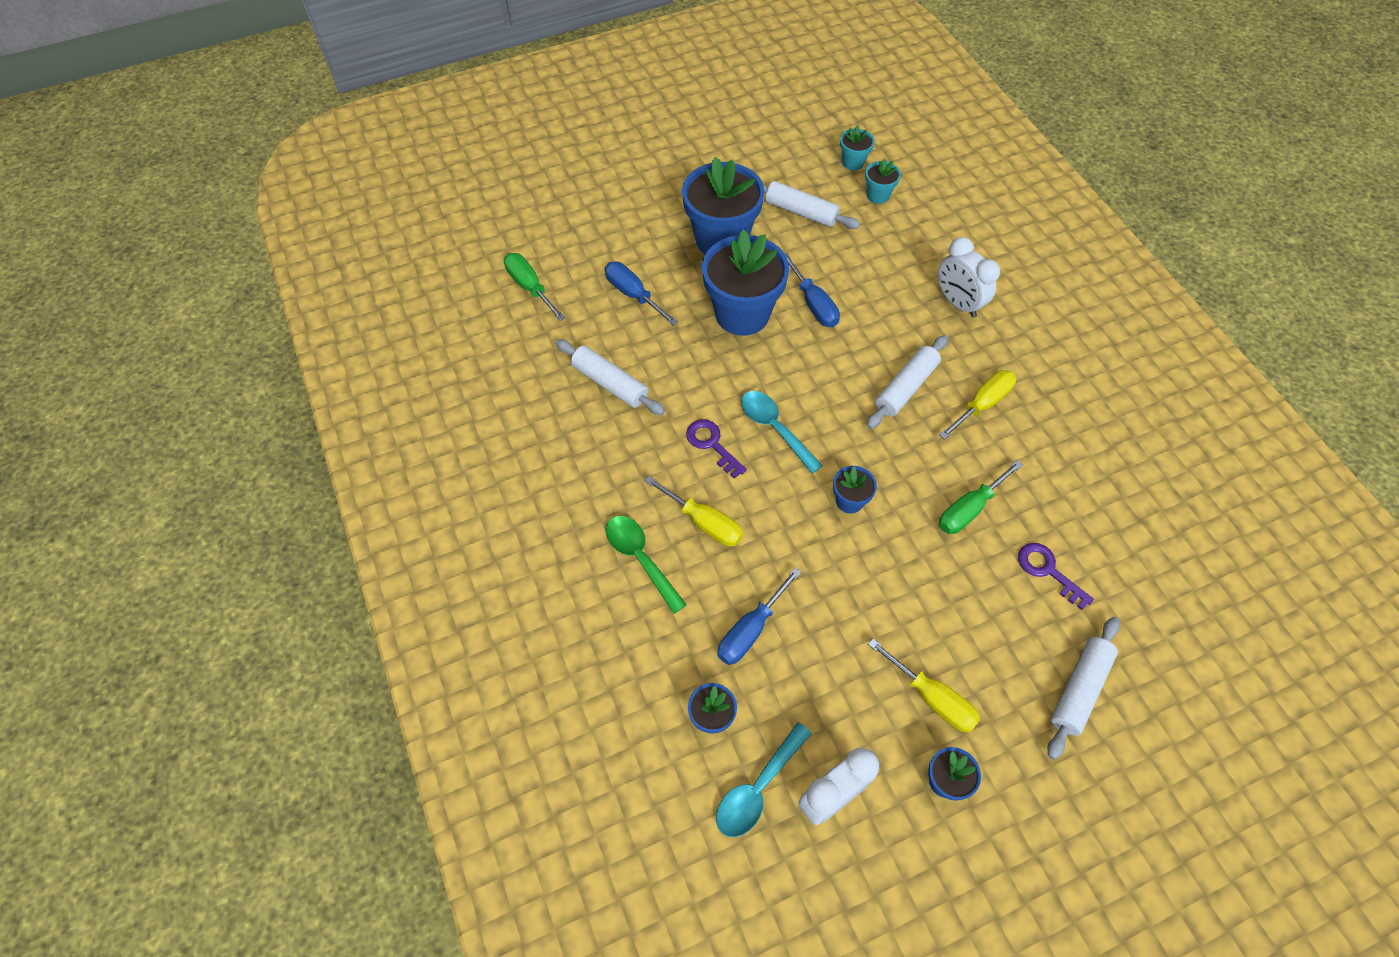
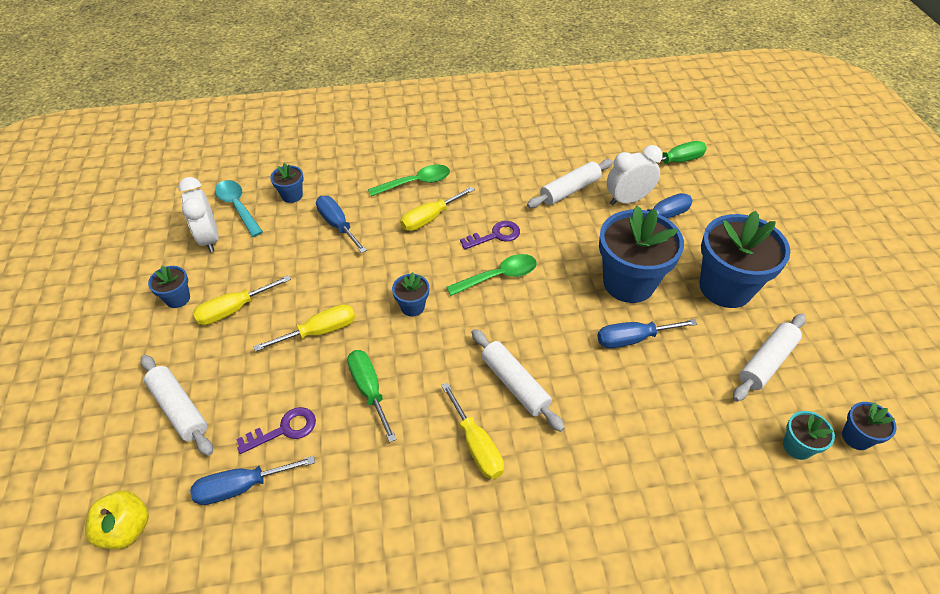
camera: 105 degrees right, 10 degrees down
turquoise spoon [741,391,823,474] -> green spoon [446,254,537,296]
turquoise flower pot [840,125,875,170] -> blue flower pot [842,402,897,450]
white clock [938,237,1000,318] -> white clock moved to [607,145,663,205]
none -> yellow apple [85,490,149,549]
none -> blue screwdriver [190,456,315,505]
none -> yellow screwdriver [253,304,355,352]

